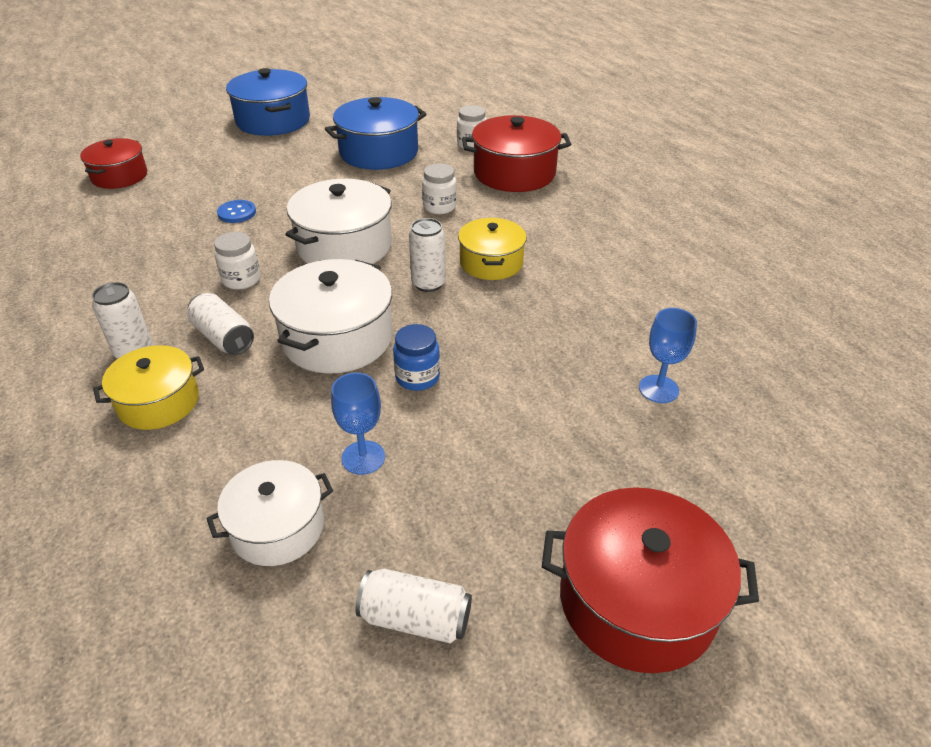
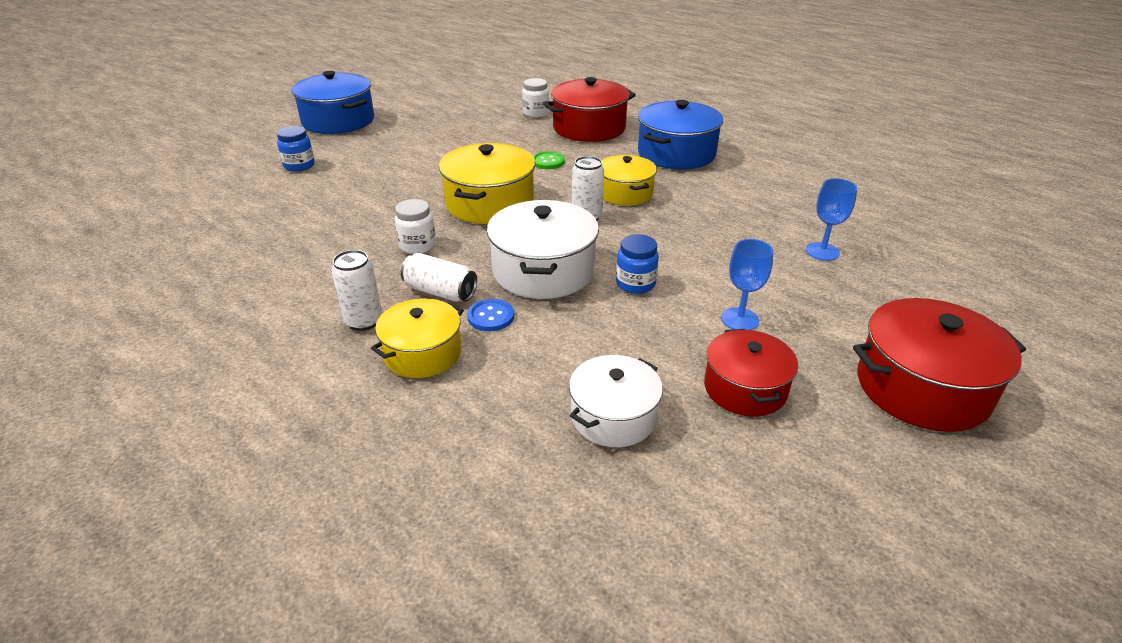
camera: 20 degrees left, 5 degrees down
red pot [80,138,147,189] -> red pot moved to [704,329,798,416]
blue button [217,200,256,223] -> blue button moved to [467,299,514,331]
white pot [285,179,392,264] -> yellow pot [439,143,535,224]
blue pot [325,97,427,170] -> blue pot moved to [638,100,723,169]
blue goblet [331,373,385,475] -> blue goblet moved to [721,239,773,330]
white can [355,569,472,643] -> none
white jar [422,164,457,214] -> green button [533,151,565,169]
none -> blue jar [277,126,315,172]

